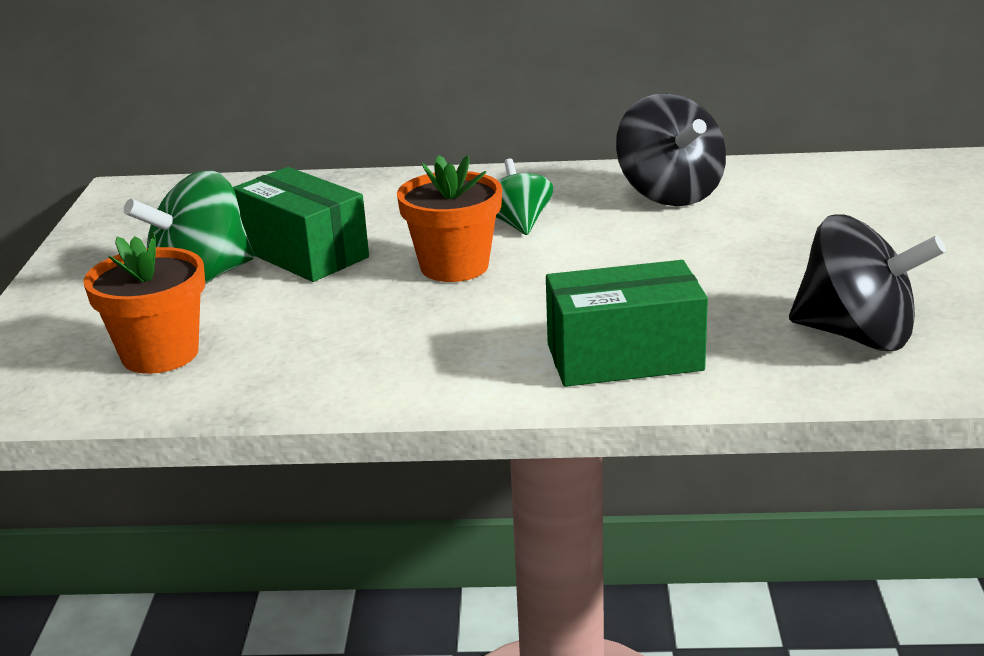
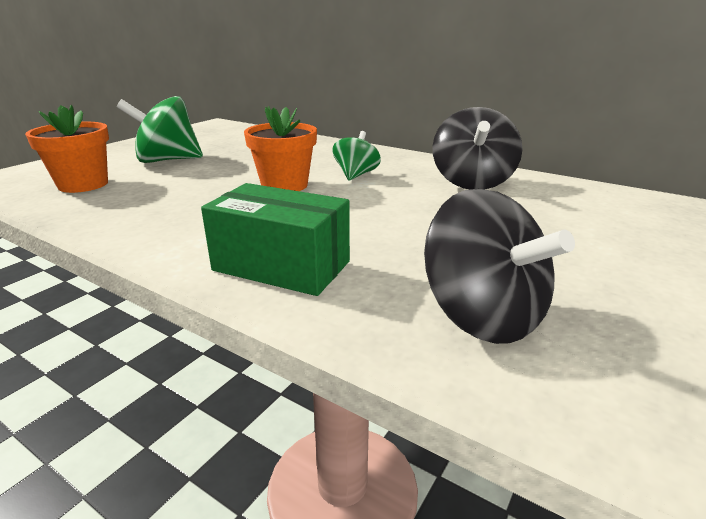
camera: 30 degrees right, 0 degrees up
green box [233,167,369,282] -> none

